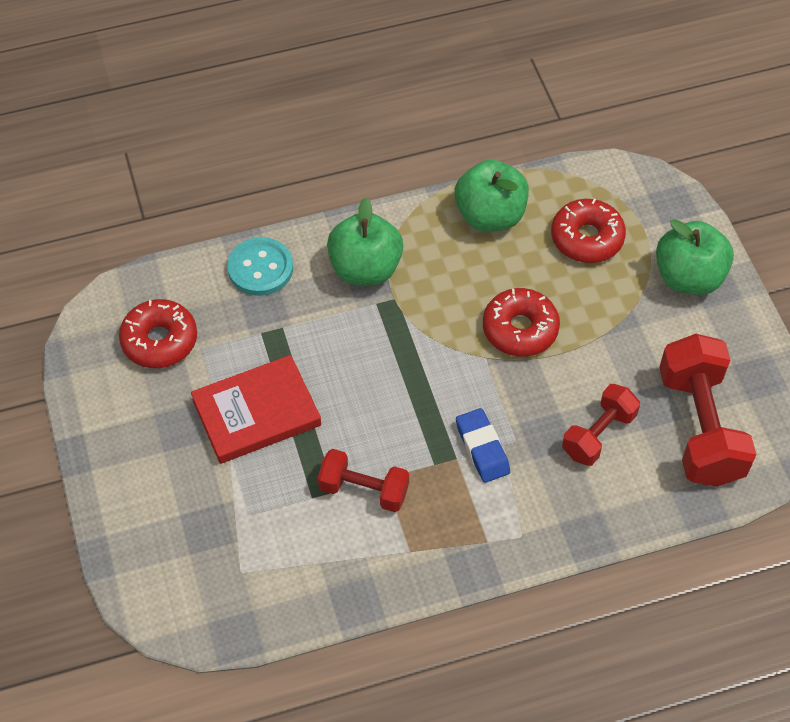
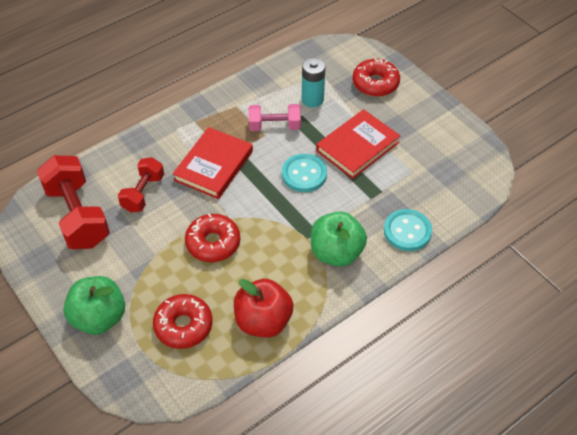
camera: 160 degrees right, 5 degrees down
red donut [119,299,197,368] -> red donut moved to [352,59,400,97]
red dumbbell [318,449,409,512] -> pink dumbbell [248,104,301,131]
green apple [454,160,529,232] -> red apple [234,279,294,338]
blue eraser [456,408,510,483] -> red book [173,127,253,199]
none -> turquoise button [282,154,327,192]
none -> turquoise battery [302,58,325,108]

